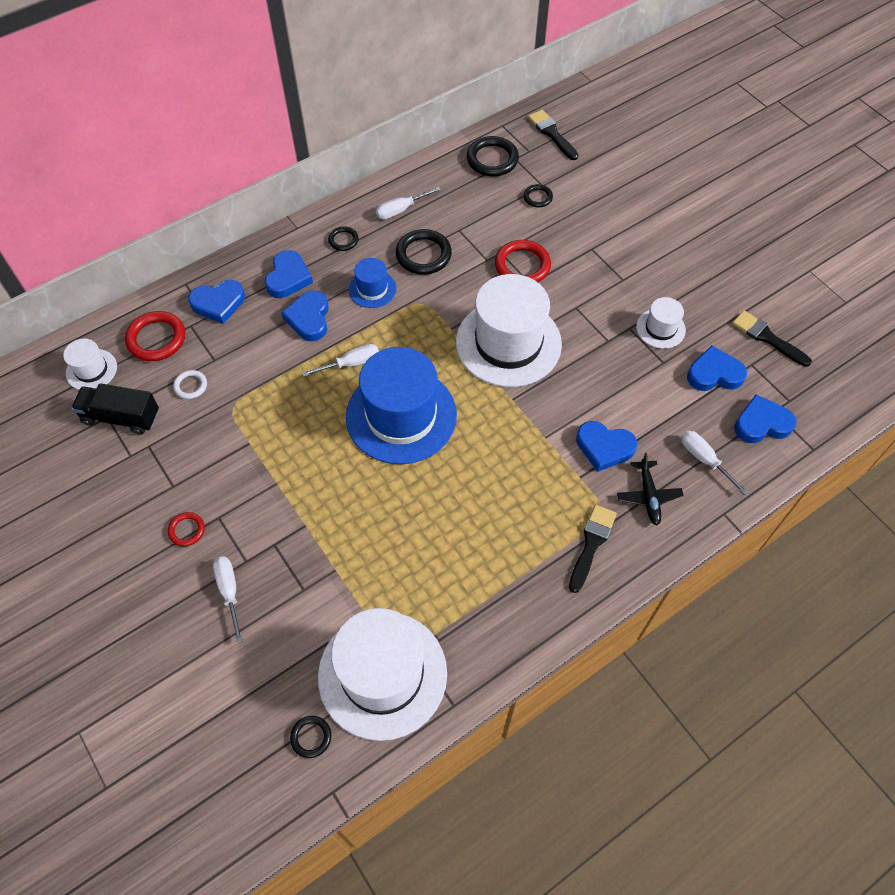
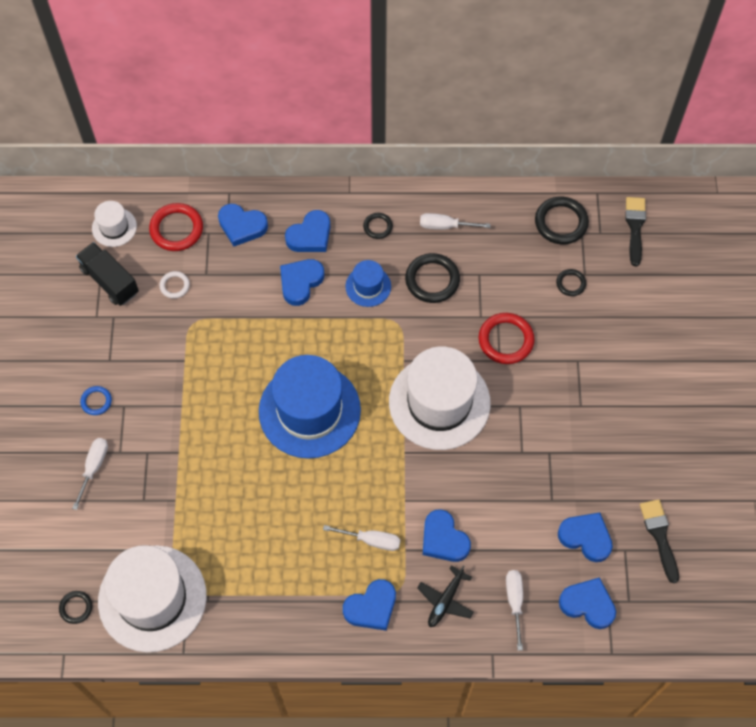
camera: 35 degrees right, 5 degrees up
red ring [168,512,205,546] -> blue ring [80,386,112,415]
white screwdriver [302,344,379,377] -> white screwdriver moved to [323,525,401,551]
black brush [569,505,617,593] -> blue heart [343,579,396,631]
white hat [636,297,686,349] -> none

